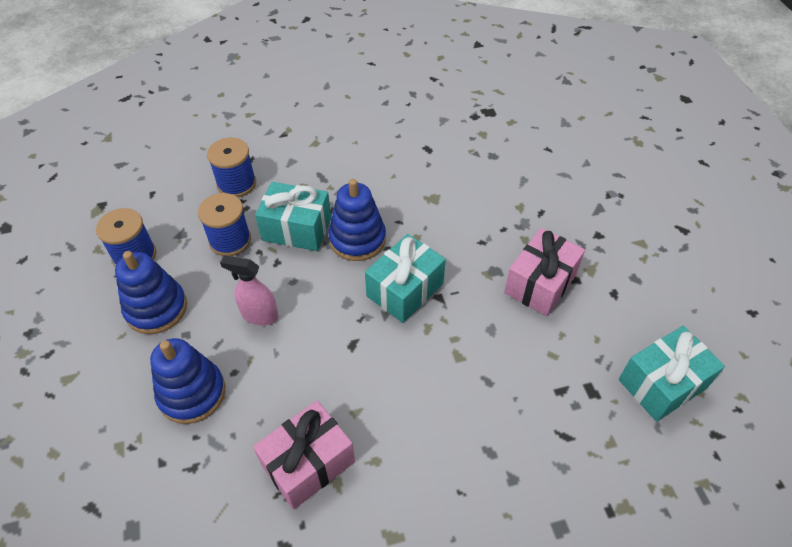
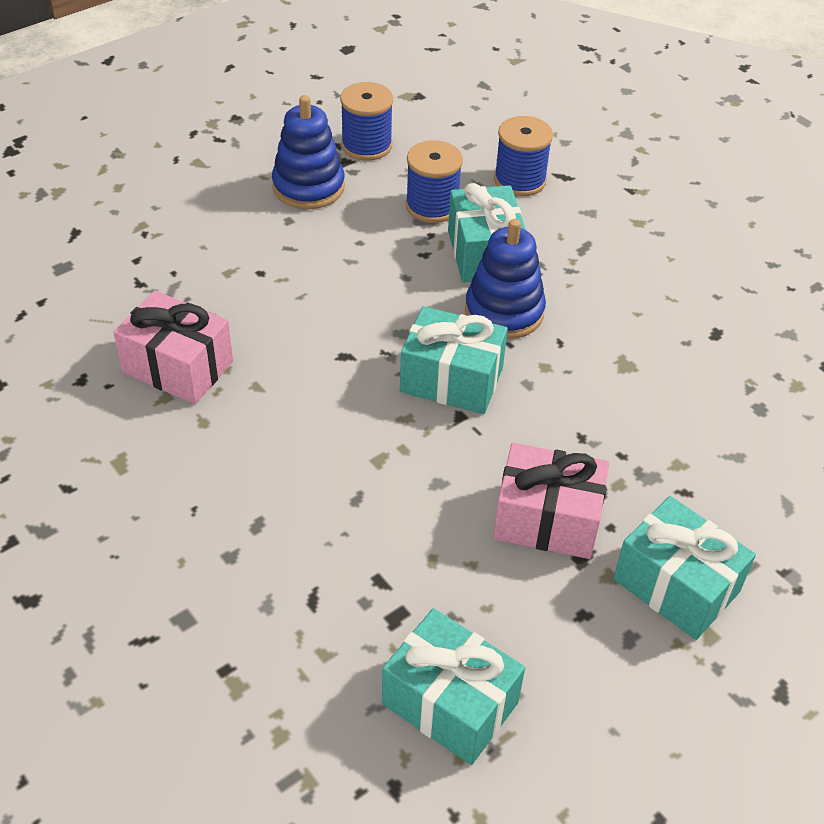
camera: 65 degrees right, 5 degrees down
blue stacking toy [150,338,225,424] -> none
pink spray bottle [220,256,278,325] -> none
none -> turquoise gift [613,496,756,640]

